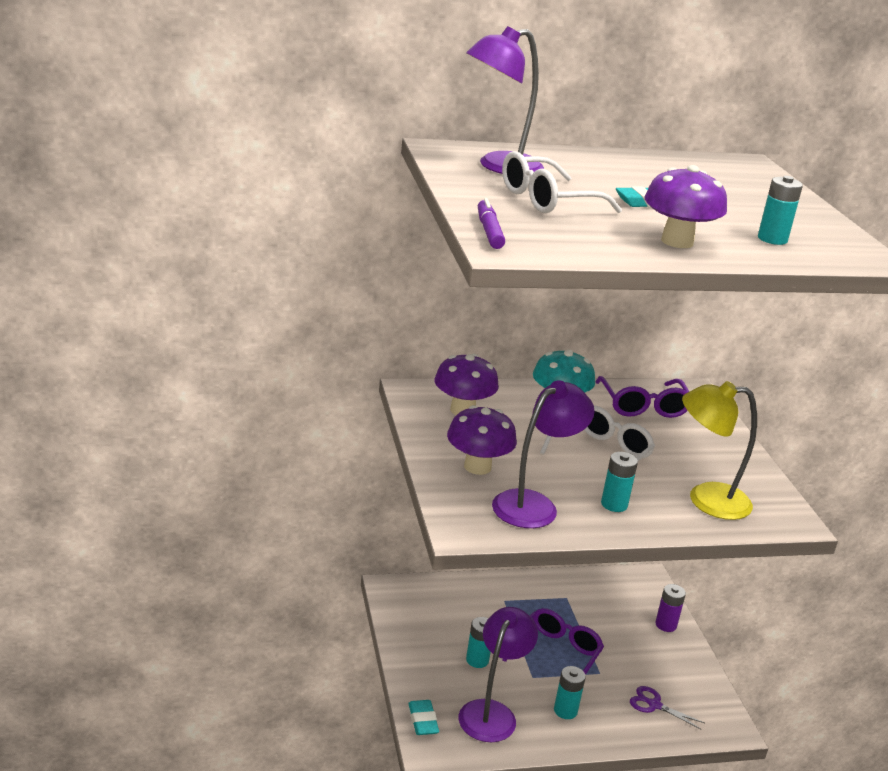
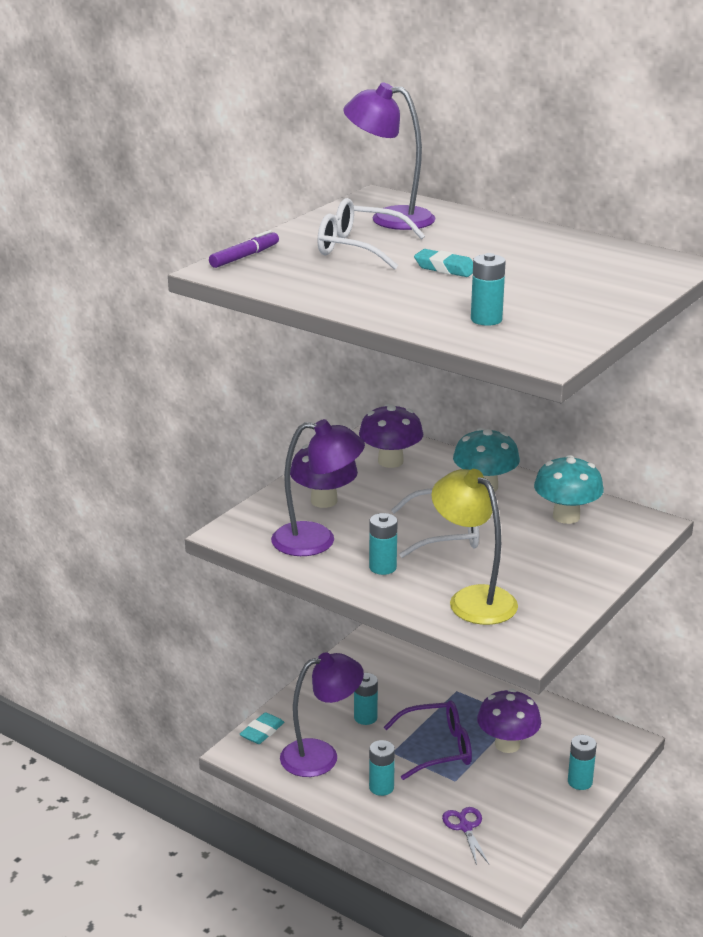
camera: 50 degrees right, 0 degrees up
purple glasses [596,376,689,418] -> turquoise mushroom [534,455,604,524]
purple mushroom [645,165,727,248] -> purple mushroom moved to [477,689,541,753]
purple battery [655,584,686,632] -> turquoise battery [568,735,597,790]

